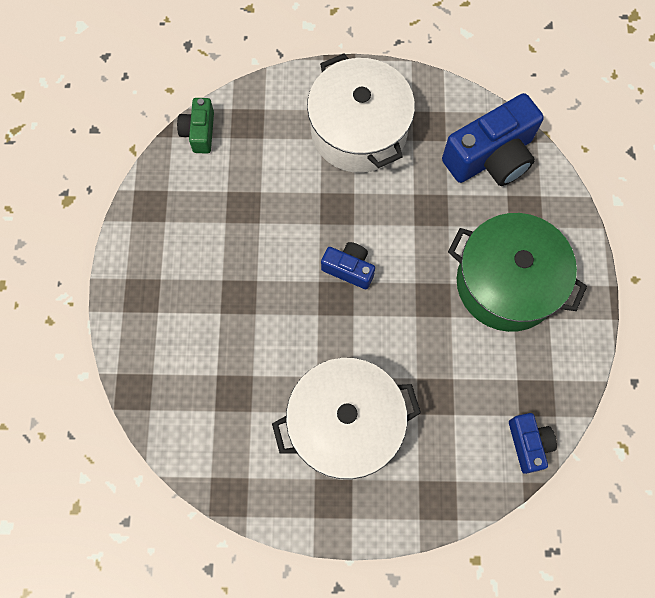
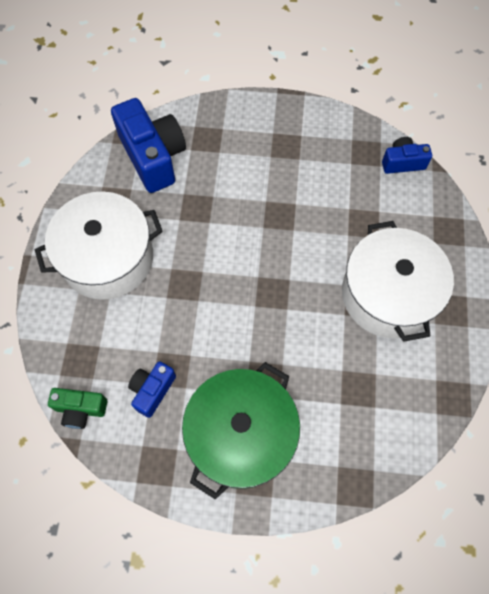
camera: 85 degrees left, 5 degrees down
blue camera [321,242,375,289] -> blue camera moved to [128,361,176,418]
green pot [448,213,587,332] -> green pot moved to [182,362,300,500]

